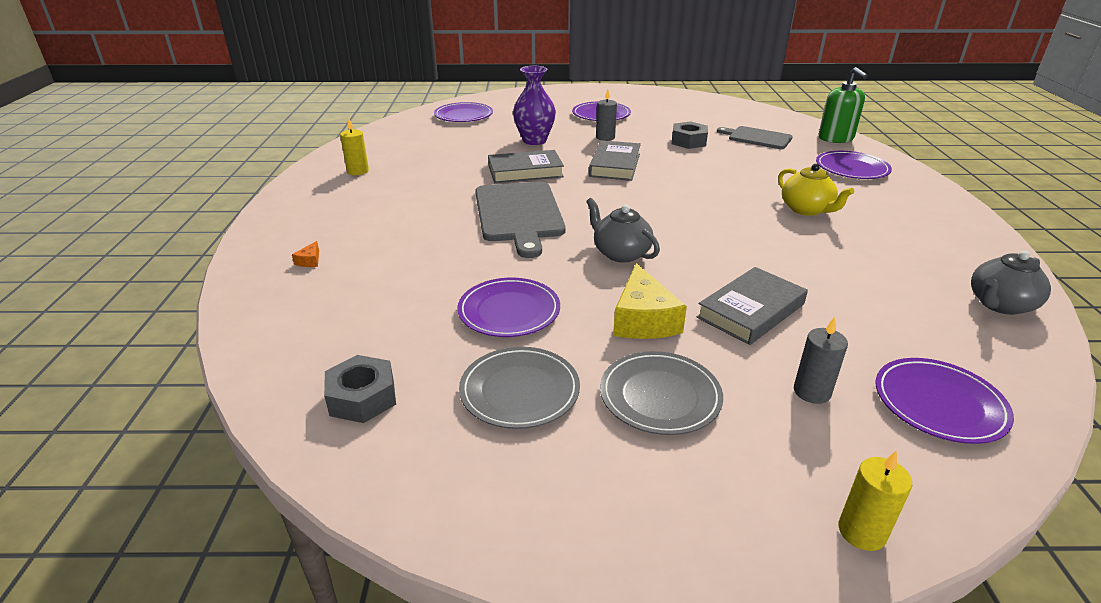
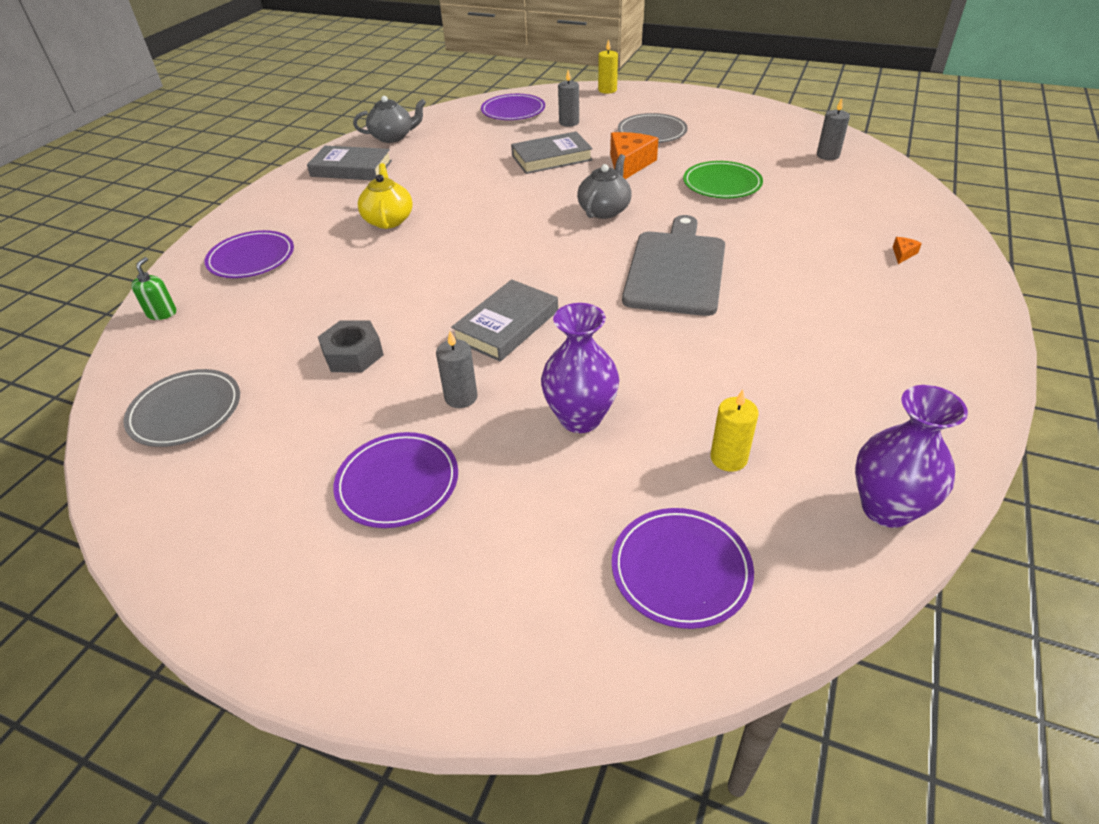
camera: 155 degrees left, 10 degrees up
grey nut [324,355,396,423] -> grey candle [817,98,850,160]
yellow candle [340,118,369,175] -> yellow candle moved to [710,390,758,472]
purple plate [457,278,560,337] -> green plate [683,161,763,198]
grey plate [459,347,580,429] -> grey plate moved to [123,369,240,447]
grey book [488,150,564,183] -> grey book moved to [307,146,392,180]
grey teapot [586,198,660,263] -> grey teapot turned 135 degrees counterclockwise [577,154,632,219]
yellow cheese [613,263,687,339] -> orange cheese [610,132,658,179]
grey cutting board [717,126,793,149] -> none
green soap dispenser [819,67,868,143] -> green soap dispenser [131,257,176,320], size x0.56
none -> purple vase [855,385,968,528]

